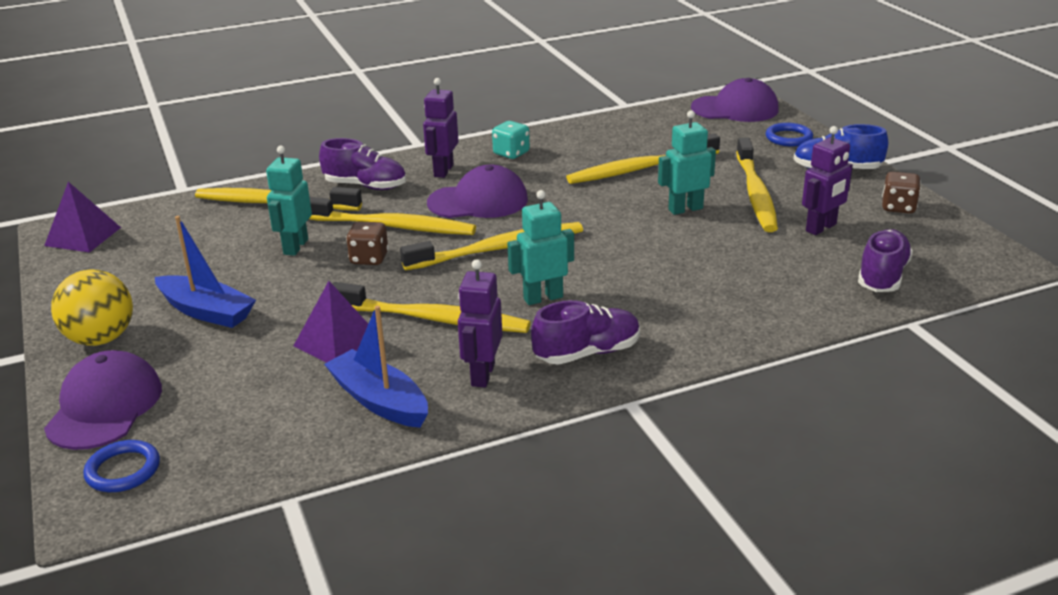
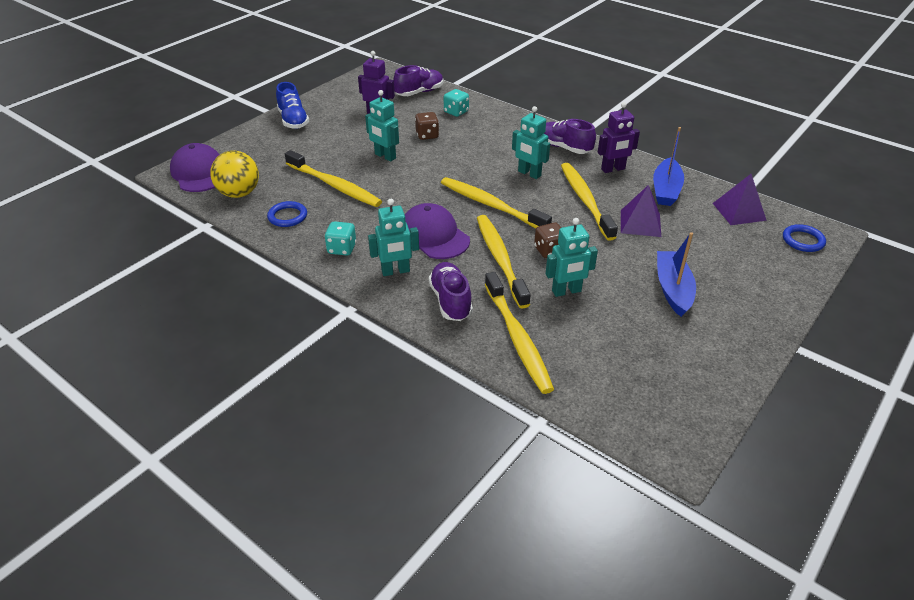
camera: 120 degrees left, 10 degrees up
purple pyramid [44,182,121,253] -> purple pyramid moved to [713,174,767,225]
purple cap [44,350,162,450] -> none
yellow ball [51,269,133,346] -> yellow ball moved to [210,151,259,198]
purple robot [423,78,458,178] -> turquoise robot [368,199,419,276]
yellow toothbrush [736,138,778,232] -> none
blue ring [766,123,813,147] -> blue ring moved to [267,201,307,227]
purple shoe [858,229,913,292] -> purple shoe turned 150 degrees clockwise [393,65,443,96]
brown dice [882,172,921,214] -> brown dice moved to [415,112,439,140]
none -> turquoise dice [444,89,469,117]

